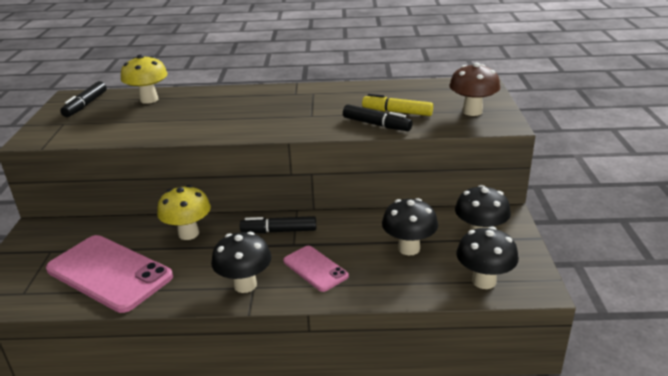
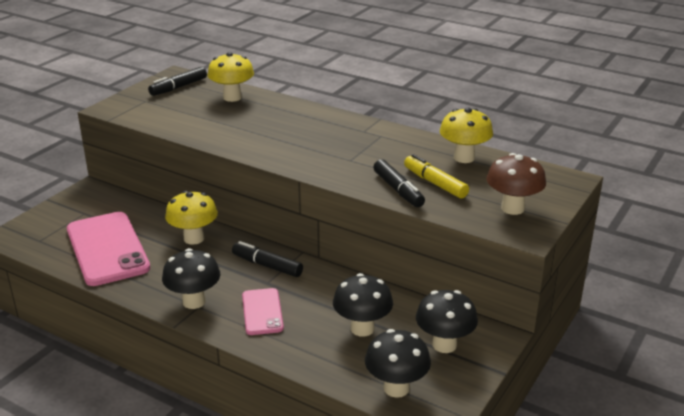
camera: 30 degrees right, 0 degrees up
none -> yellow mushroom [440,108,493,163]

